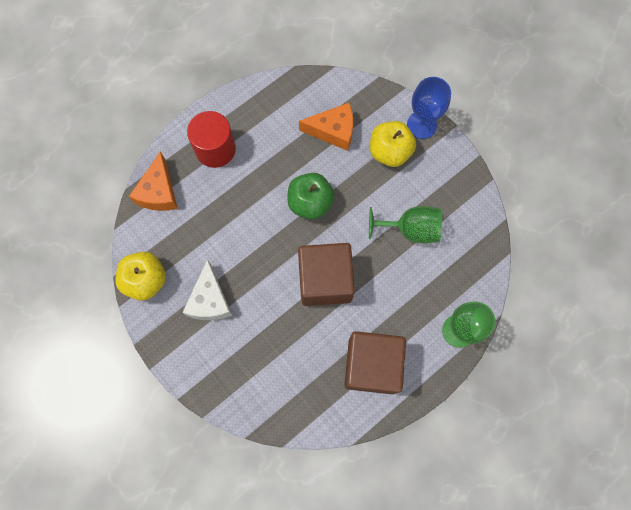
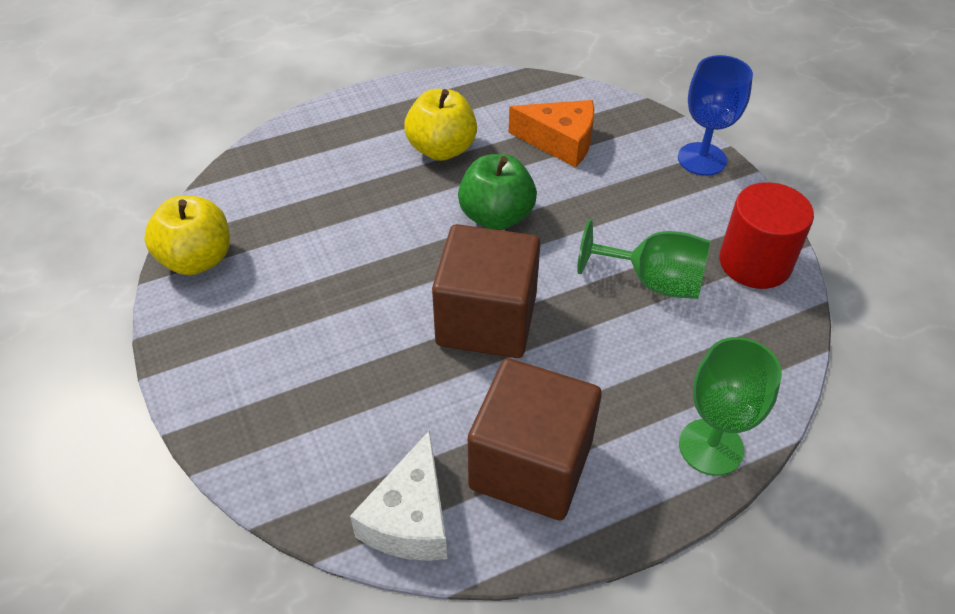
camera: 15 degrees right, 25 degrees down
orange cheese [129,151,178,211] -> none
white cheese [182,259,232,320] -> white cheese moved to [350,430,447,561]
red cylinder [187,111,236,168] -> red cylinder moved to [719,182,814,289]
yellow apple [370,121,416,167] -> yellow apple moved to [404,89,477,161]

